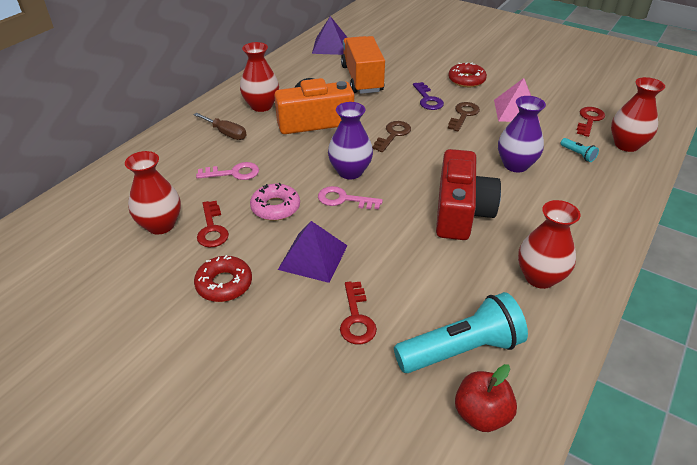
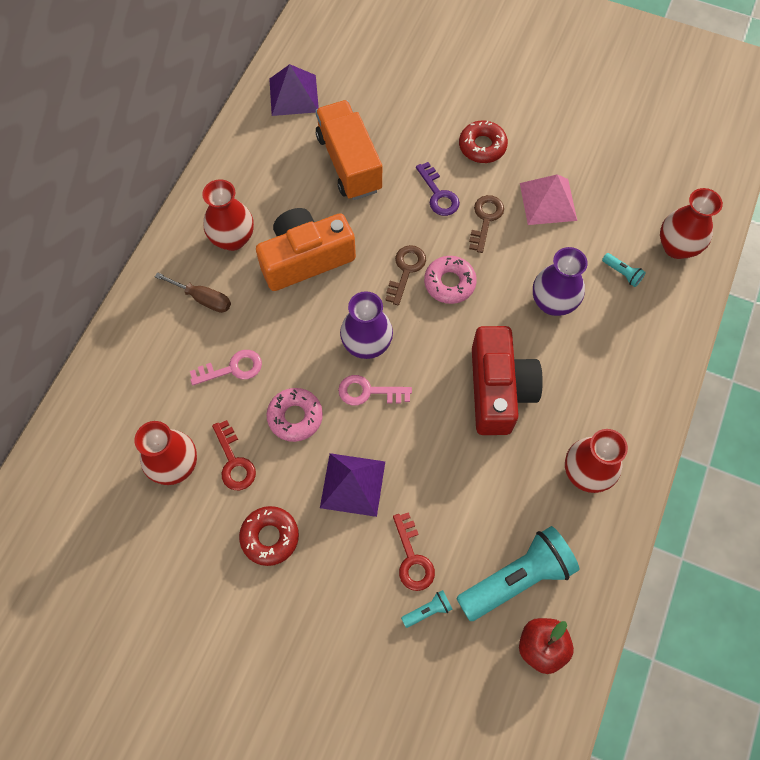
camera: 10 degrees left, 25 degrees up
red key [577,107,605,137] -> none
none -> turquoise flashlight [401,590,452,628]
none -> pink donut [424,256,477,304]

